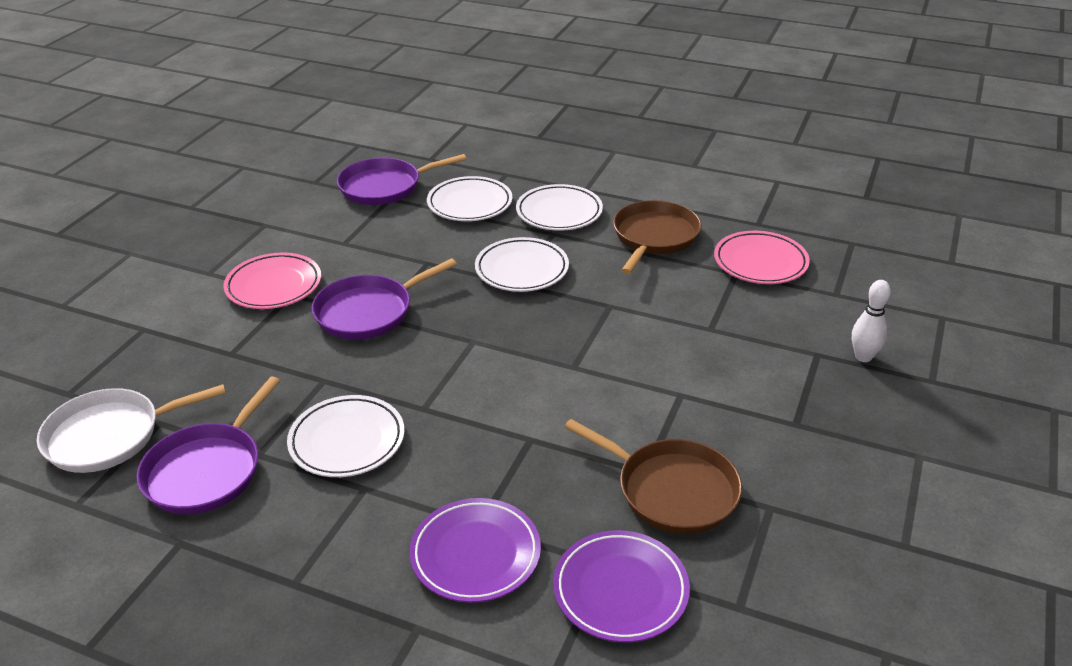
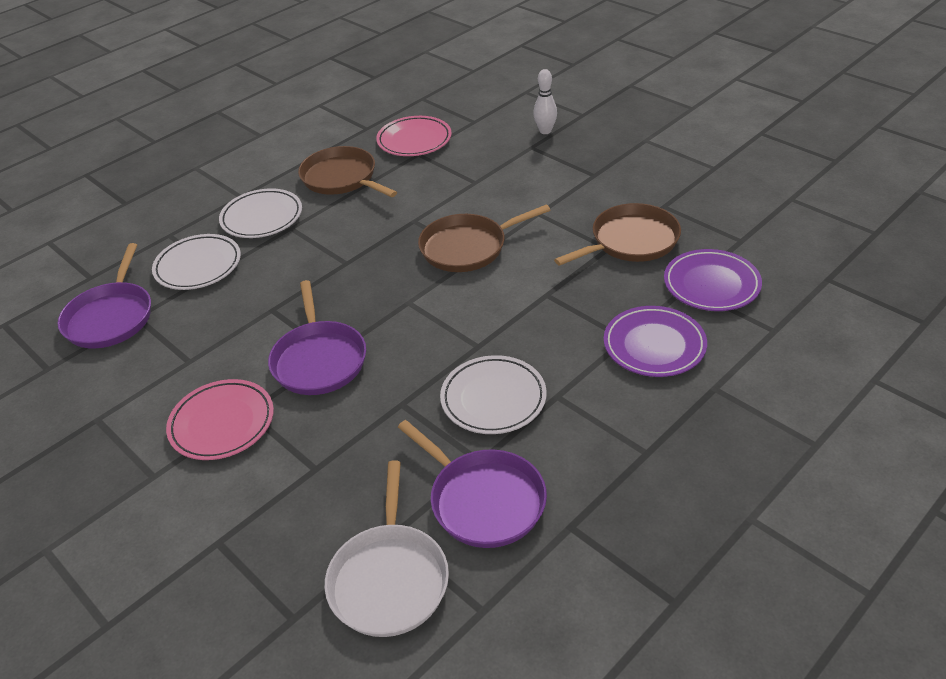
camera: 65 degrees left, 5 degrees up
white plate [475,237,569,292] -> none
none -> brown pan [418,204,550,272]

